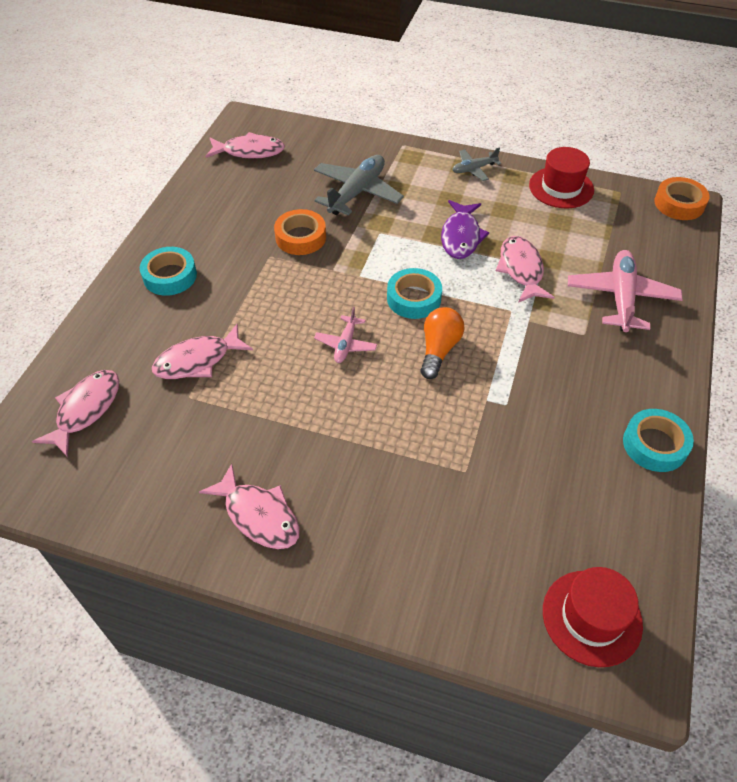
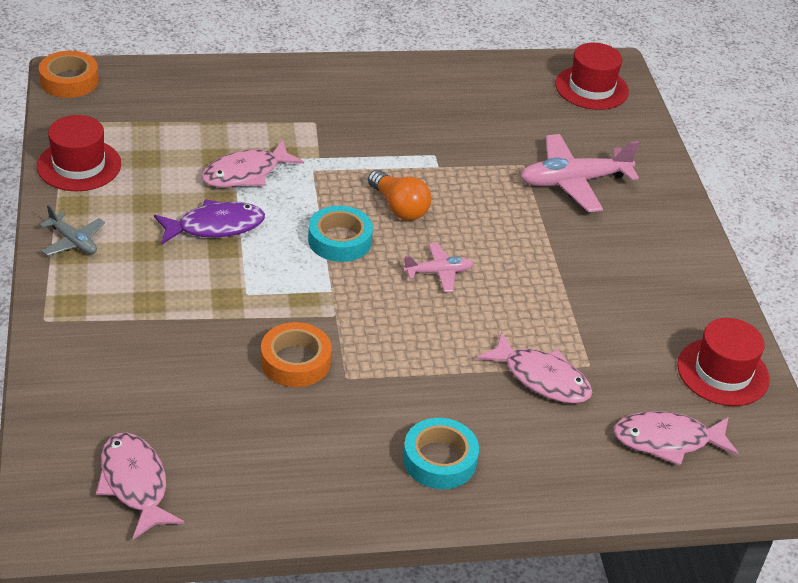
camera: 120 degrees left, 10 degrees down
pink fish [199,464,300,549] -> none
grey plane [314,155,404,216] -> none
orange light bulb [420,307,464,379] -> orange light bulb turned 120 degrees counterclockwise [368,170,431,220]
pink plane [568,250,683,332] -> pink plane moved to [520,134,640,212]
turquoise tape [623,409,694,472] -> none
none -> red hat [677,318,770,406]

